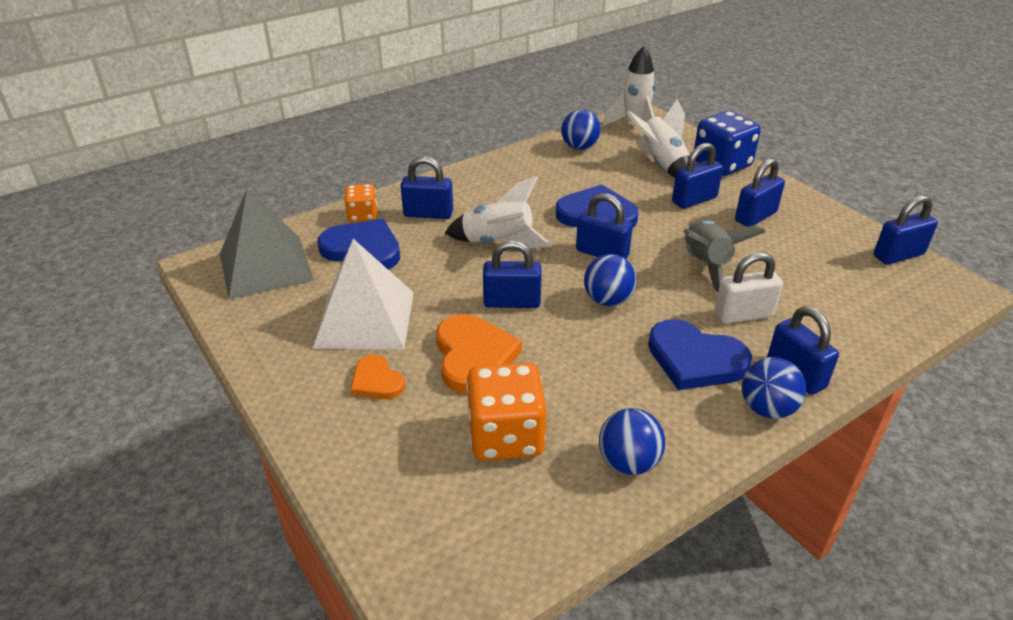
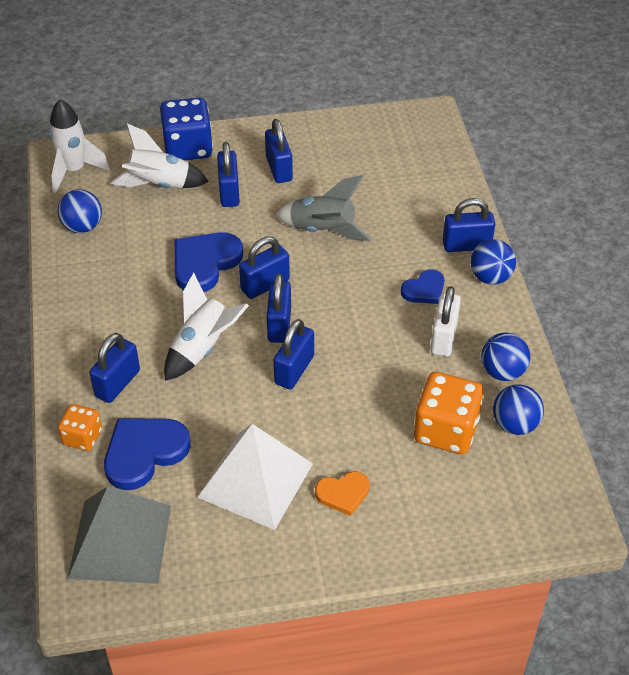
camera: 65 degrees left, 10 degrees up
orange heart [436,314,522,394] -> none
blue ball [584,254,637,306] -> blue ball moved to [493,385,544,435]
blue heart [648,319,752,390] -> blue heart [401,269,444,304], size x0.58
white padlock [715,252,783,324] -> white padlock moved to [430,286,461,357]
blue padlock [874,195,938,265] -> blue padlock moved to [267,273,291,343]

